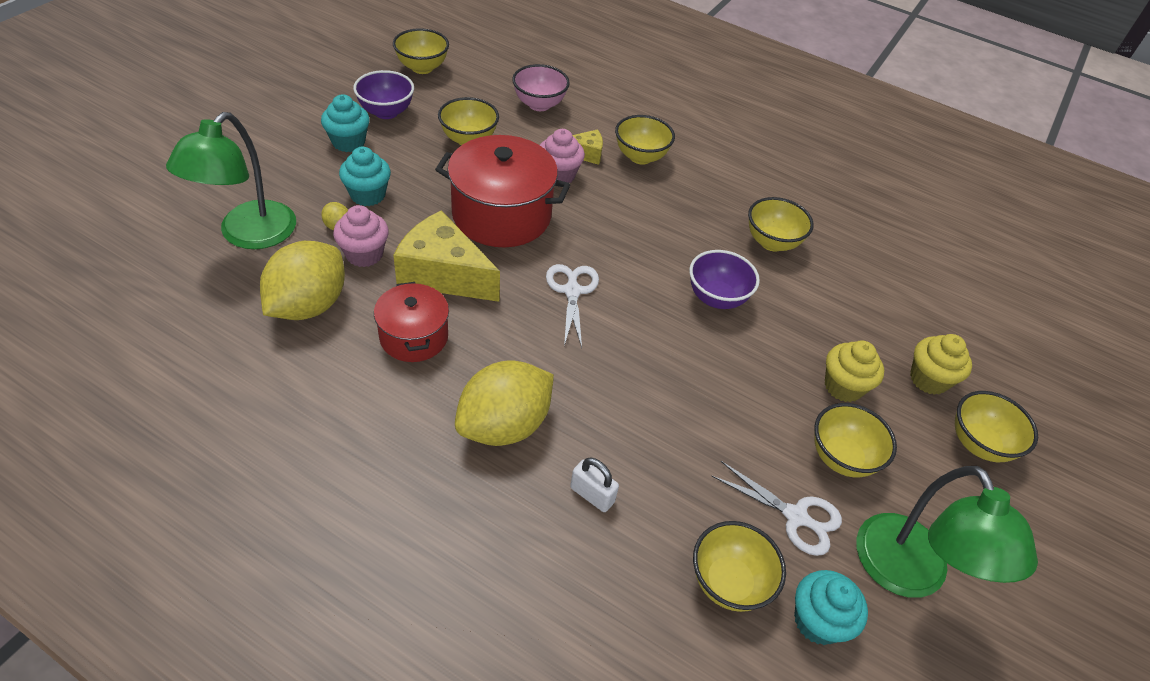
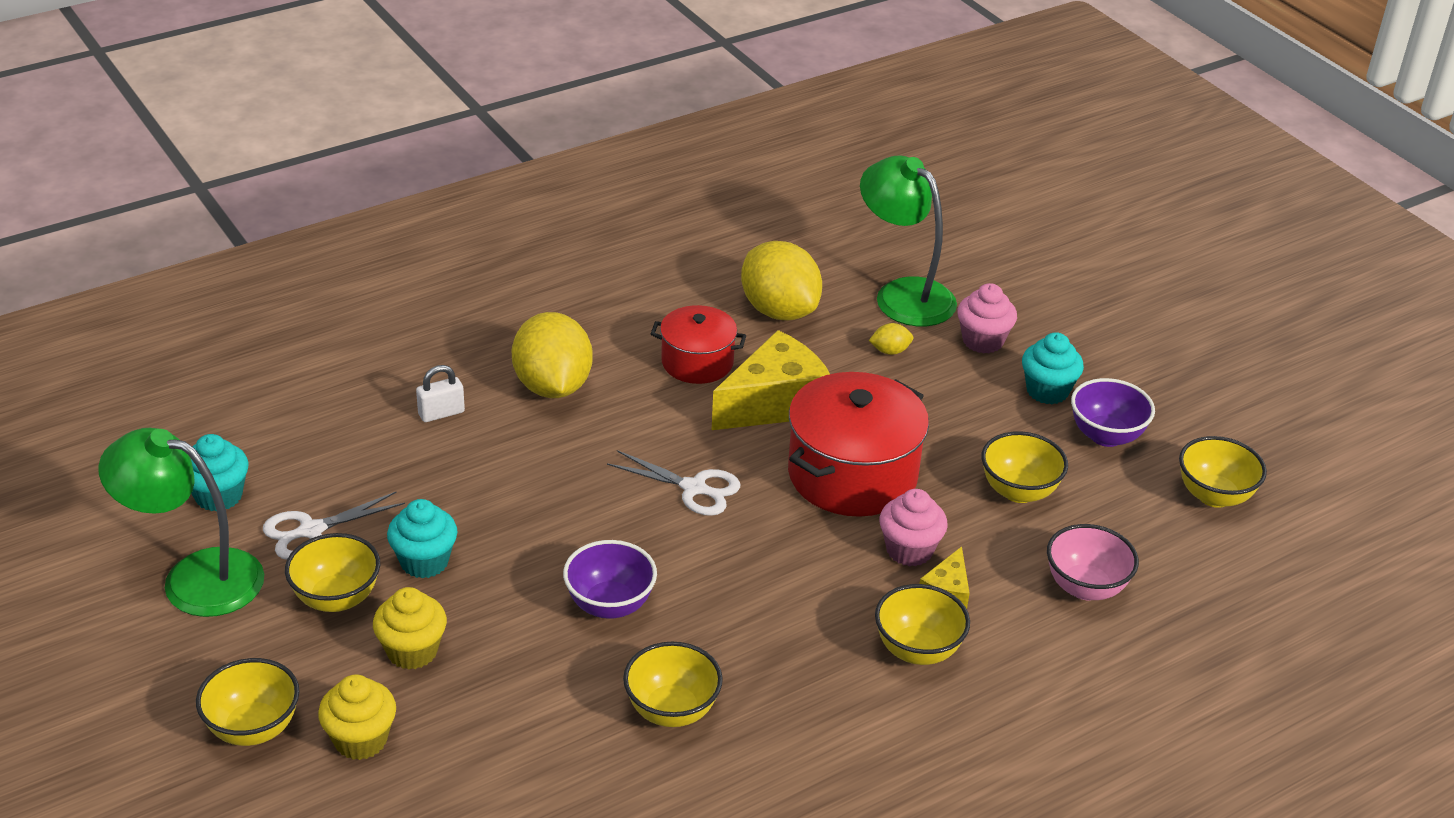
camera: 120 degrees right, 10 degrees down
pink cupcake [333,205,389,267] -> pink cupcake moved to [957,283,1017,354]
turquoise cupcake [339,147,391,206] -> turquoise cupcake moved to [387,499,458,579]
yellow bowl [693,521,786,612] -> none

